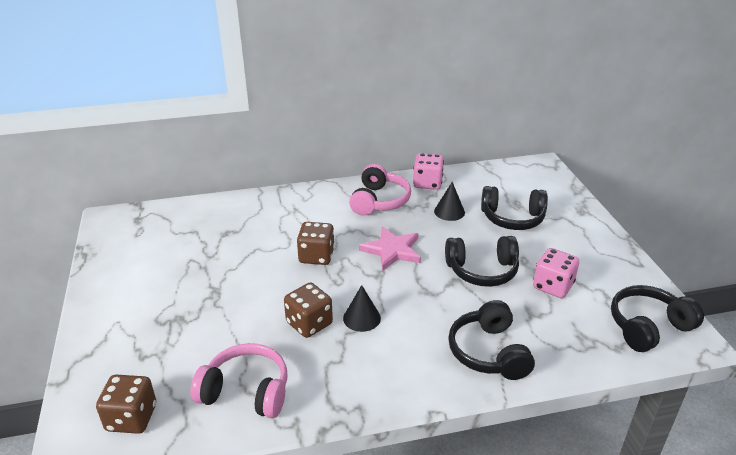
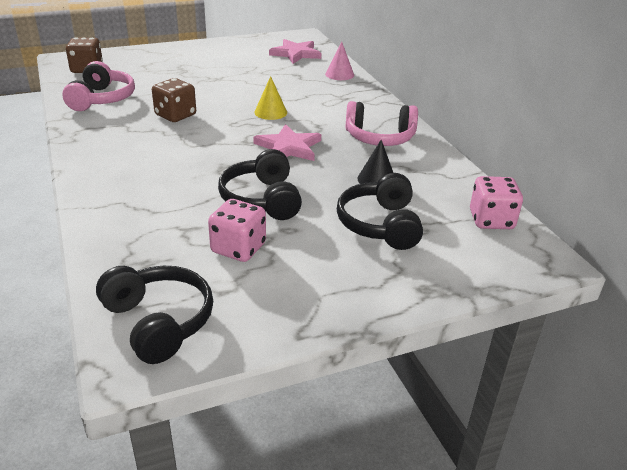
camera: 80 degrees right, 0 degrees up
brown dice [297,222,335,265] -> yellow cone [254,76,287,120]
black cone [343,285,381,332] -> none
pink dice [413,153,444,190] -> pink dice moved to [470,176,523,229]
black headphones [448,300,535,380] -> none
none -> pink star [269,39,321,64]
none -> pink cone [325,42,354,80]

